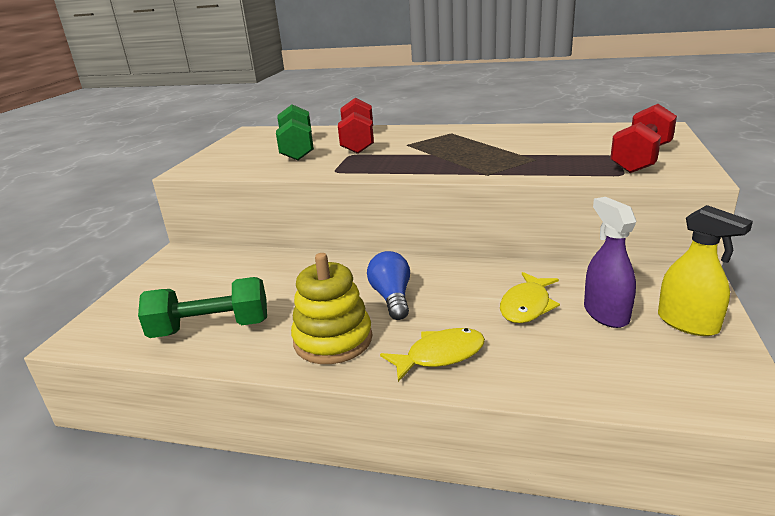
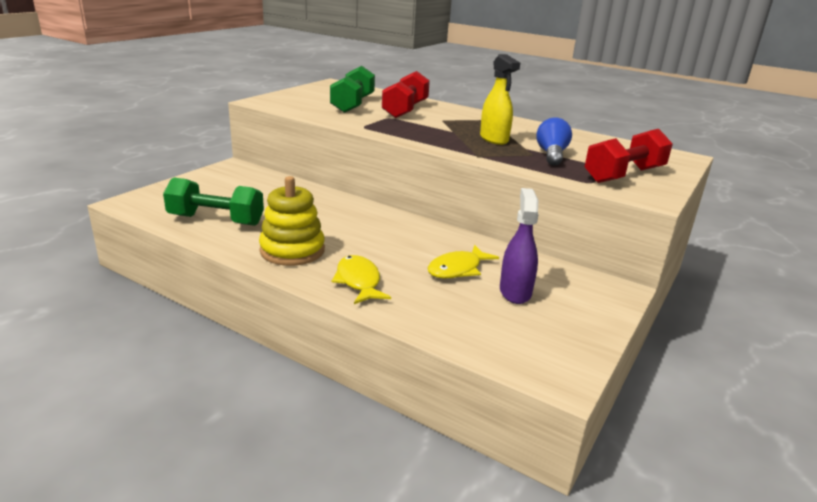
camera: 15 degrees right, 0 degrees up
blue light bulb [367,251,410,320] -> blue light bulb moved to [536,117,572,166]
yellow fish [380,328,485,382] -> yellow fish turned 105 degrees counterclockwise [332,255,391,304]
yellow spray bottle [658,205,753,336] -> yellow spray bottle moved to [480,54,520,145]

